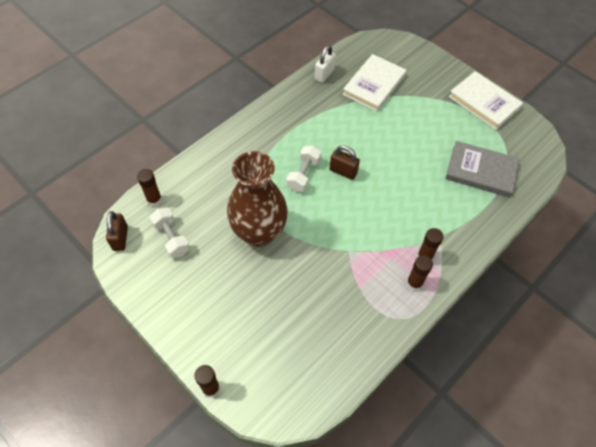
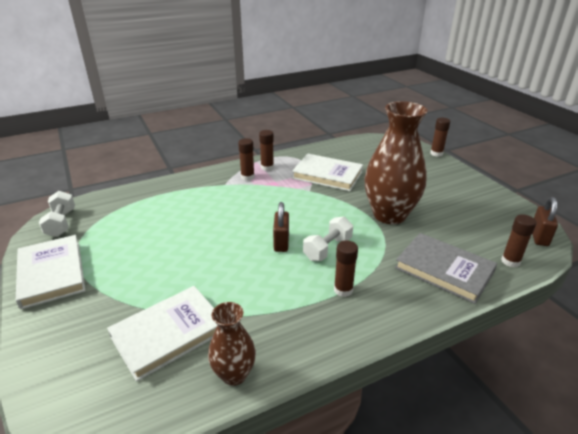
camera: 160 degrees left, 25 degrees down
white dumbbell [149,208,190,258] -> white dumbbell moved to [39,191,75,237]
white padlock [315,45,336,83] -> brown vase [208,302,256,386]
brown padlock [329,145,360,180] -> brown padlock turned 45 degrees clockwise [273,202,289,252]
grey book [445,141,519,197] -> grey book moved to [395,233,497,304]
none -> white book [292,154,363,191]
none -> brown glue stick [334,241,358,297]

